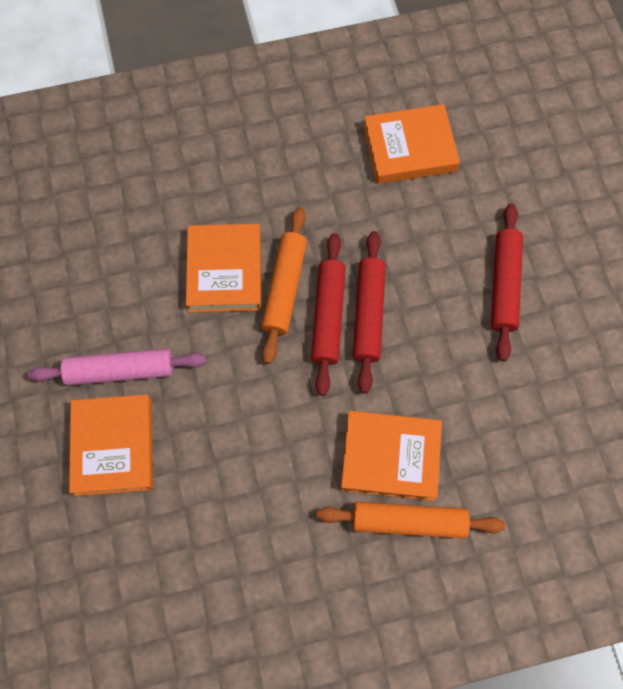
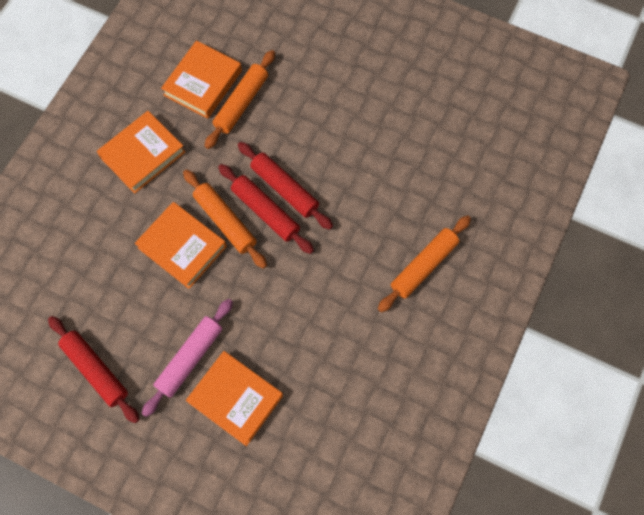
camera: 50 degrees left, 0 degrees up
orange book [341,411,442,501] -> orange book moved to [97,111,185,193]
red rolling pin [491,204,523,361] -> red rolling pin moved to [48,316,140,423]
none -> orange rolling pin [205,50,275,149]

